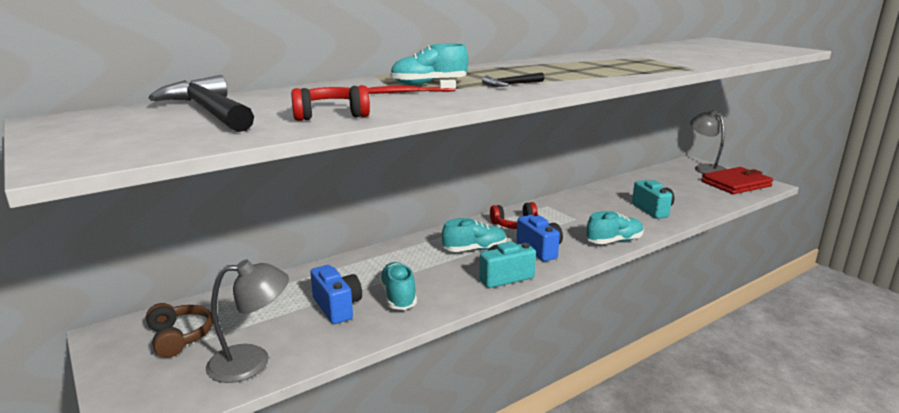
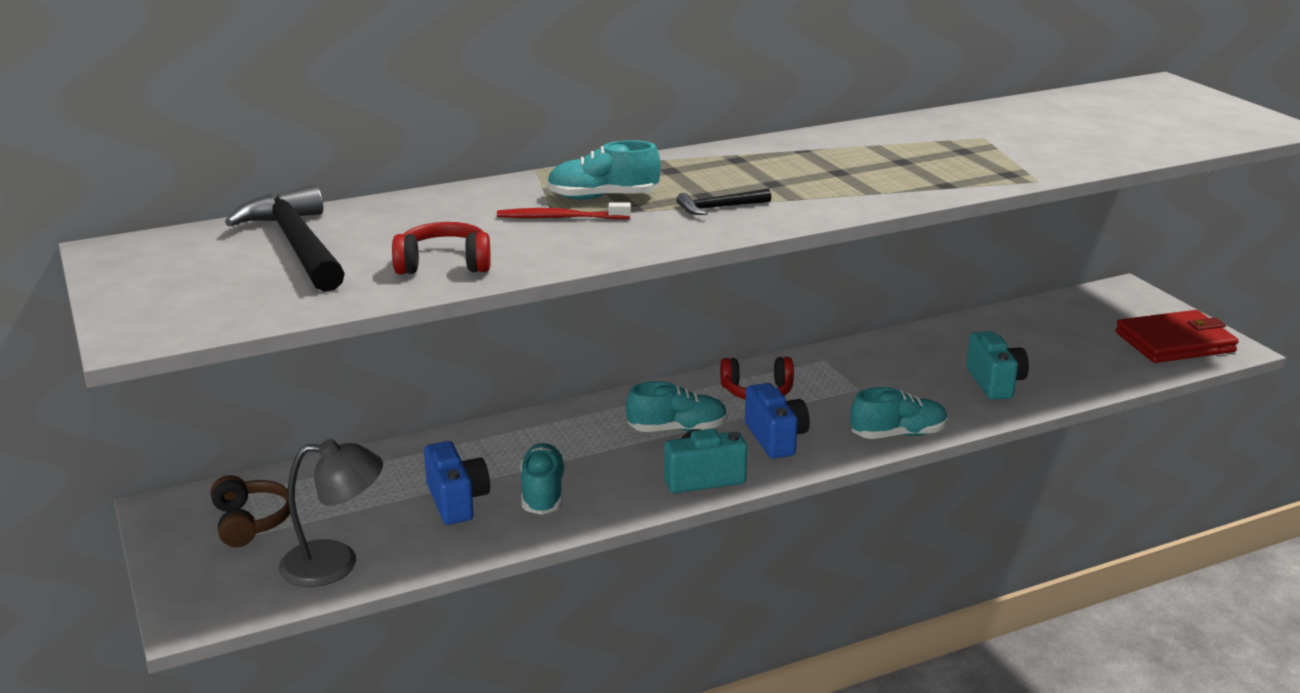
camera: 10 degrees right, 5 degrees up
grey lamp [690,110,726,174] -> none

